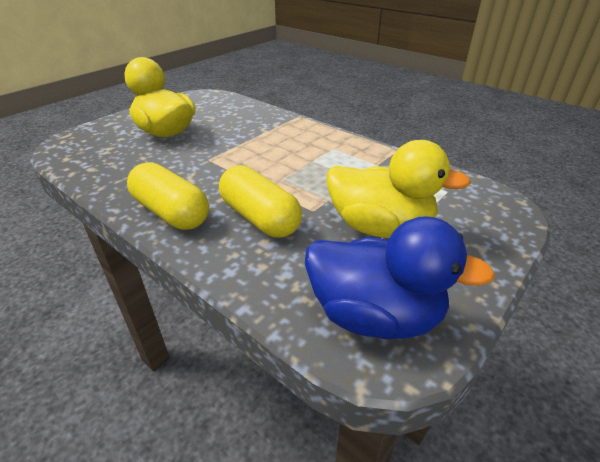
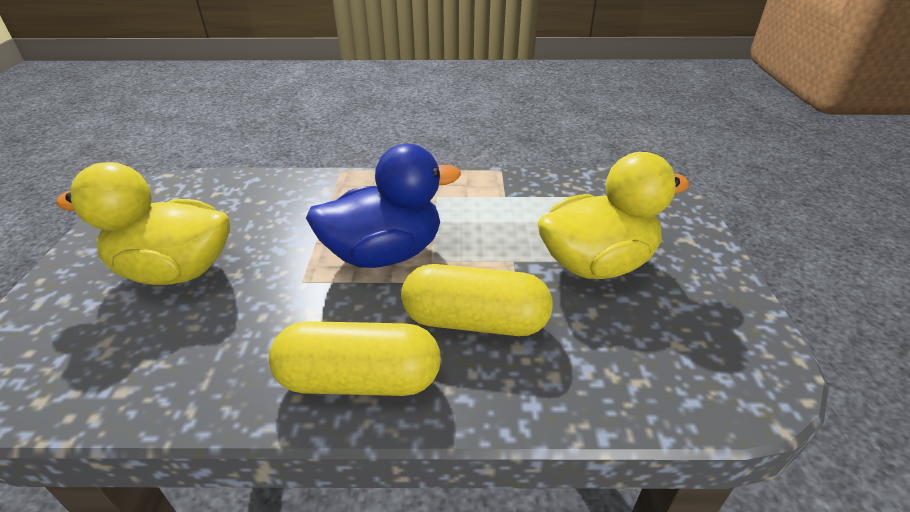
camera: 40 degrees left, 0 degrees up
blue duck [305,216,495,339] -> blue duck moved to [306,144,461,268]

